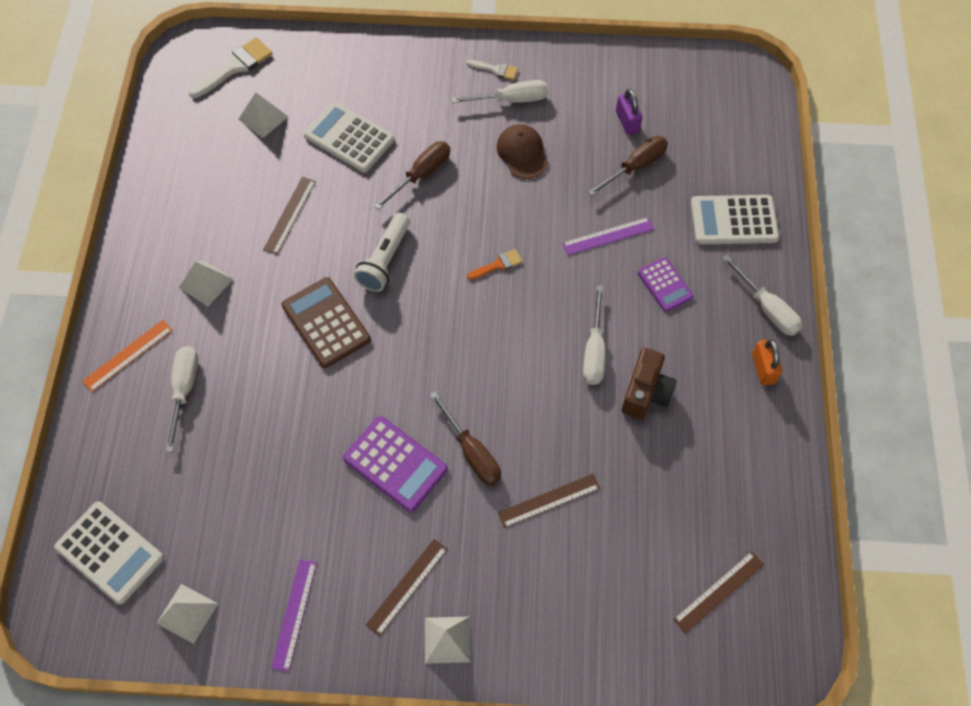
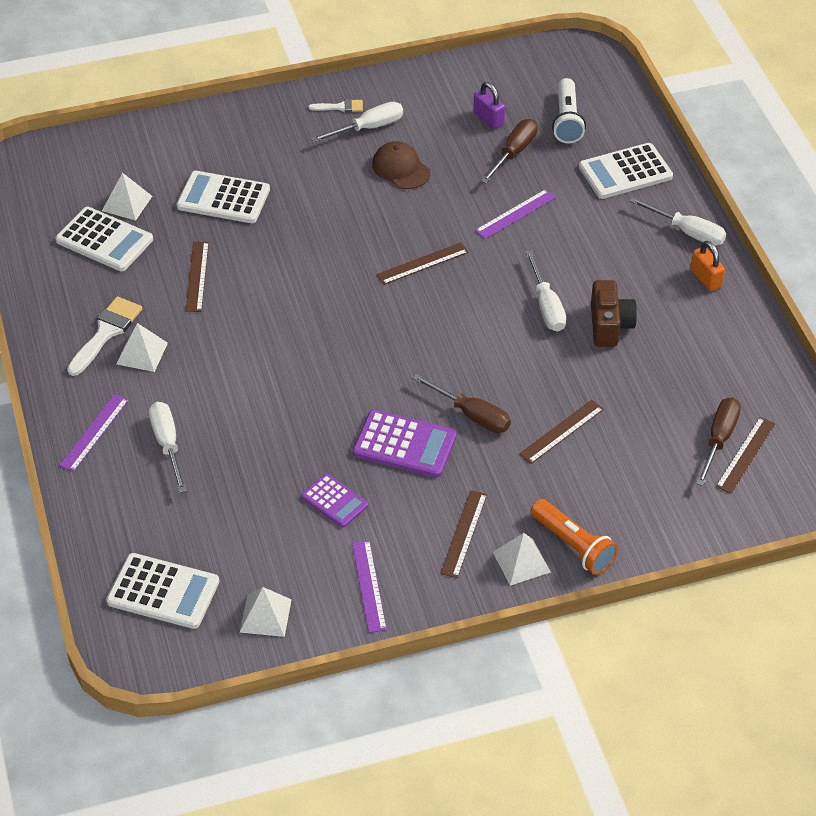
camera: 20 degrees left, 15 degrees down
orange ruler [82,320,172,392] -> purple ruler [59,394,129,472]
white brush [188,37,273,98] -> white brush moved to [67,296,142,376]
brown calculator [282,277,371,368] -> none
white flashlight [354,213,410,292] -> white flashlight moved to [552,78,586,144]
brown screwdriver [374,141,450,210] -> brown screwdriver moved to [696,398,741,486]
orange brush [467,249,522,280] -> brown ruler [376,242,469,285]
purple calculator [638,257,694,312] -> purple calculator moved to [301,473,368,528]
none -> white calculator [55,207,153,271]
none -> orange flashlight [531,499,618,575]

